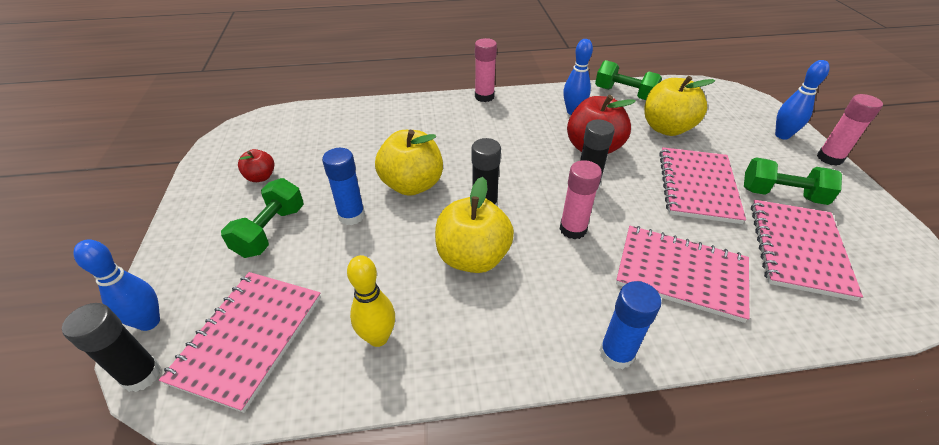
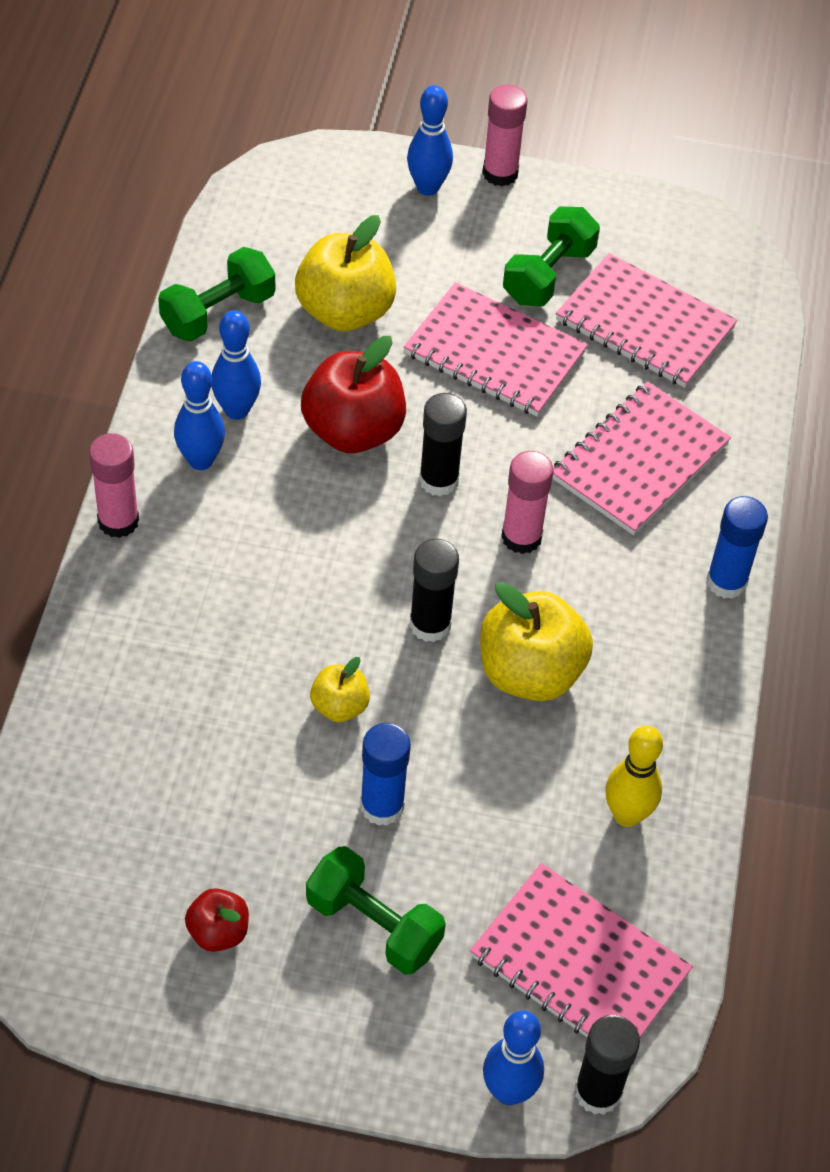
camera: 75 degrees left, 10 degrees up
yellow apple [375,130,443,196] -> yellow apple [310,657,370,722], size x0.52
none -> blue bowling pin [174,361,225,470]

